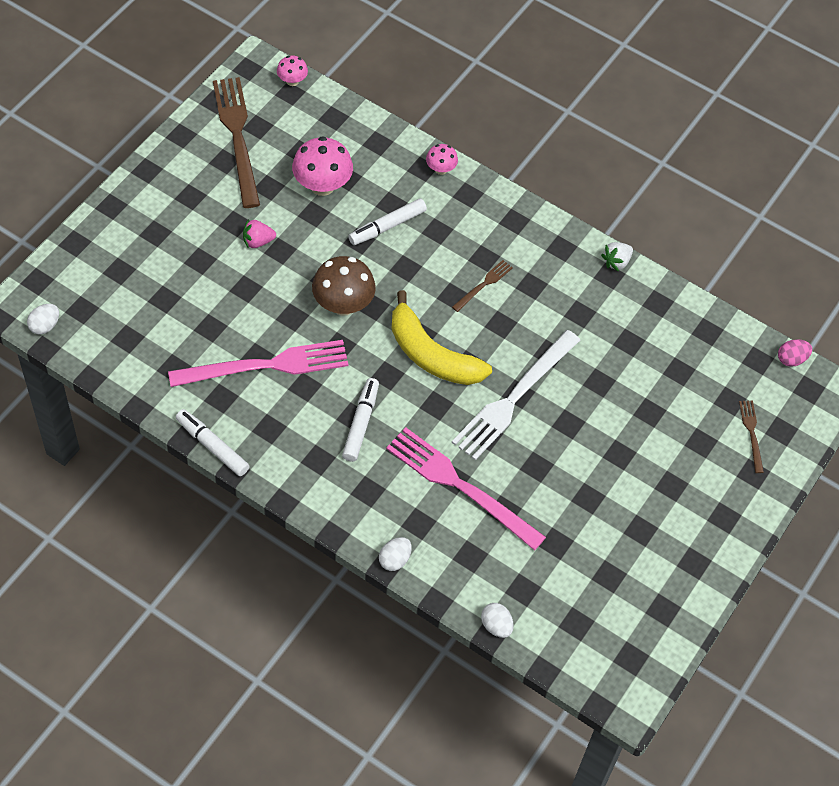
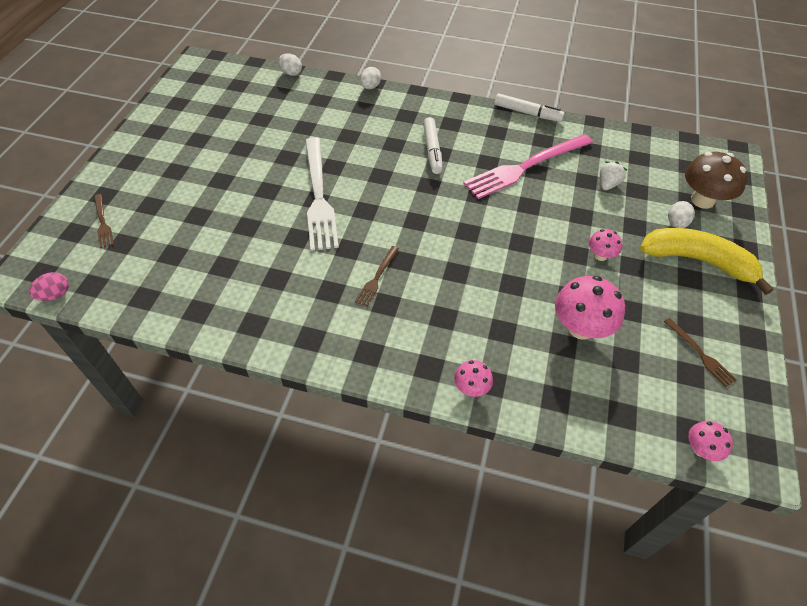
camera: 165 degrees right, 5 degrees down
white egg [27,304,59,334] -> white egg moved to [668,201,695,228]
brown fork [213,77,260,208] -> brown fork [664,318,736,387], size x0.46
pink strawberry [243,219,276,248] -> pink mushroom [589,229,622,261]
brown mushroom [312,256,376,316] -> brown mushroom moved to [685,152,748,209]
white marker [348,198,427,245] -> none
pink fork [386,427,546,551] -> none
yellow banana [392,290,492,385] -> yellow banana moved to [640,228,773,295]
white fork [452,330,580,460] -> white fork turned 150 degrees clockwise [305,137,339,251]
white strawberry [601,242,633,272] -> white strawberry moved to [600,161,627,190]

